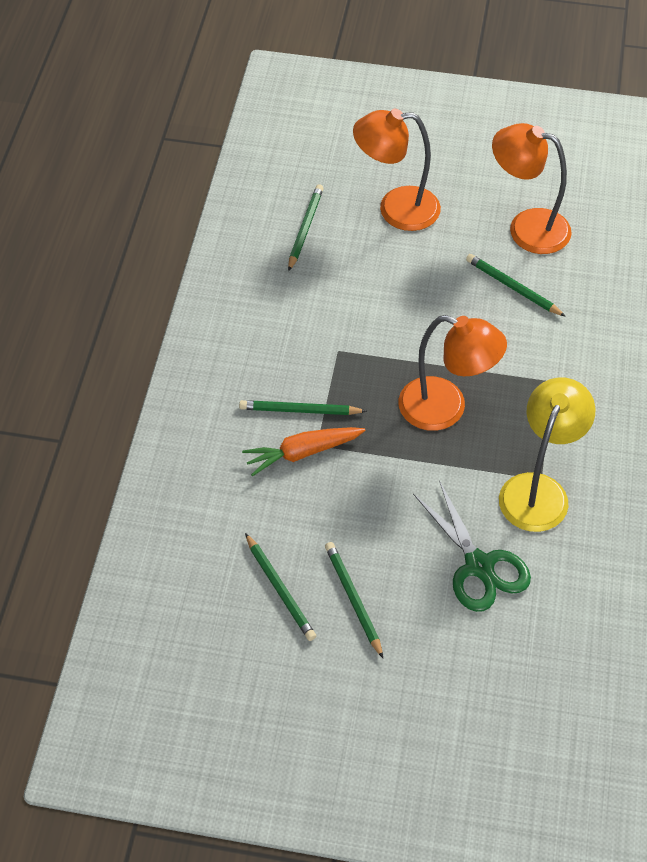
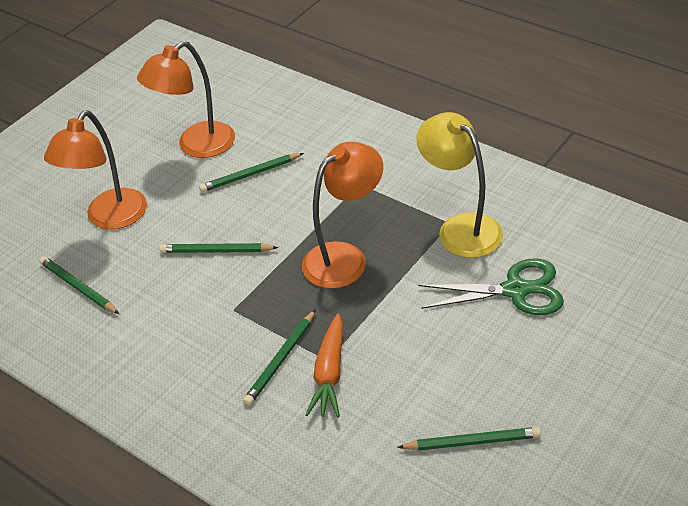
camera: 60 degrees left, 10 degrees down
green pencil [325,542,383,658] -> green pencil moved to [159,243,278,253]

